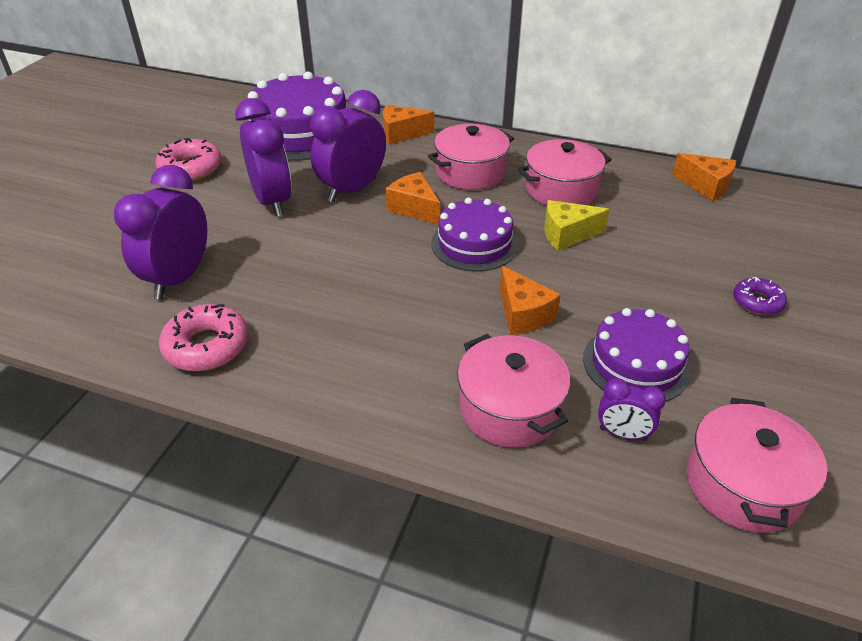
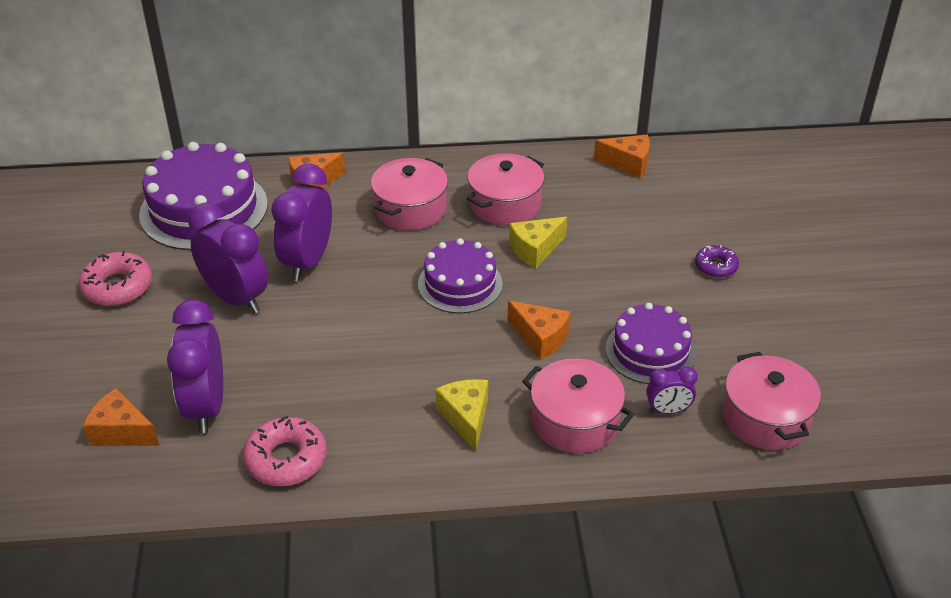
camera: 25 degrees left, 0 degrees up
orange cheese [386,172,440,225] -> orange cheese moved to [83,388,160,446]
none -> yellow cheese [435,379,488,451]

